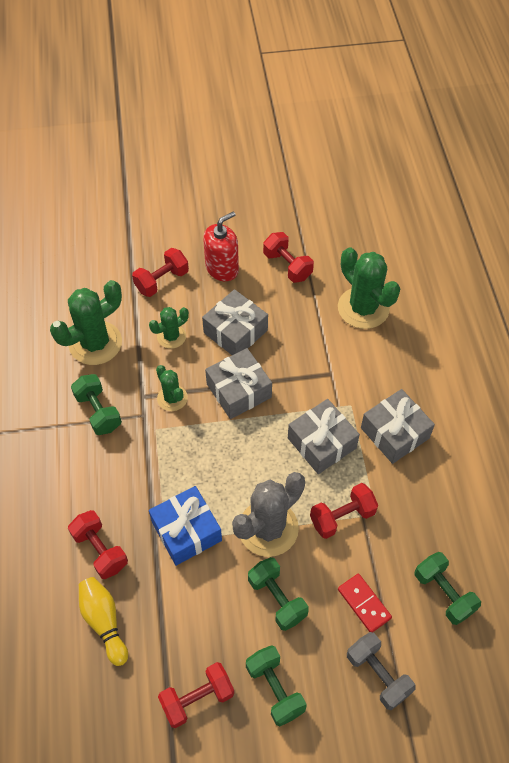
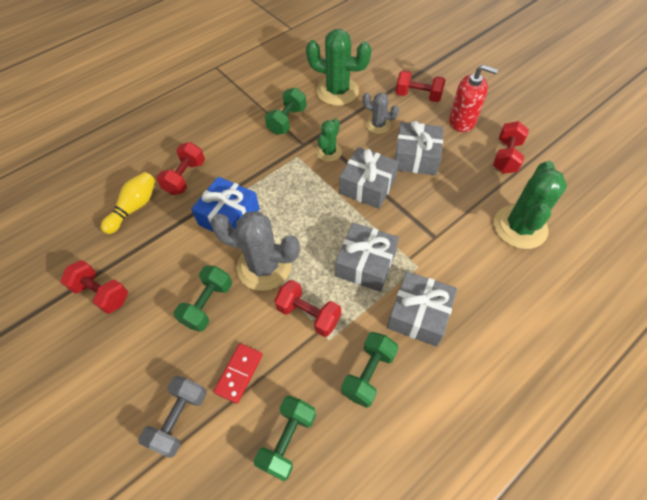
camera: 60 degrees right, 0 degrees up
green cactus [149,307,189,349] -> grey cactus [363,93,399,134]
green dumbbell [246,645,307,726] -> green dumbbell moved to [341,332,399,408]

